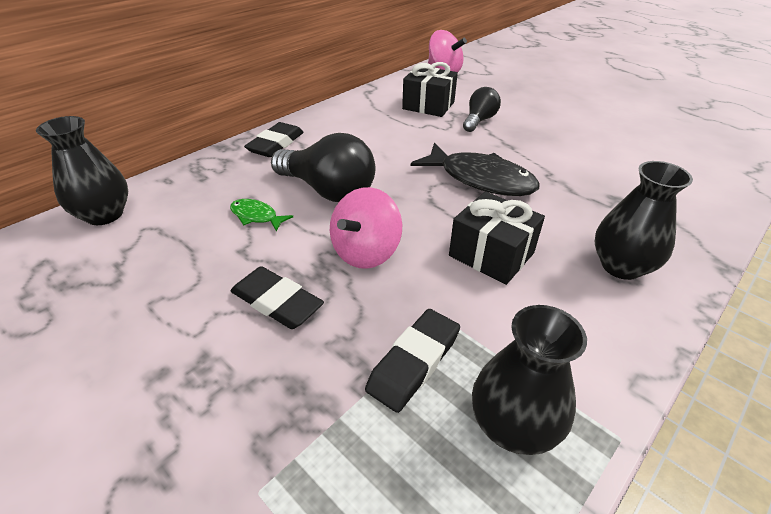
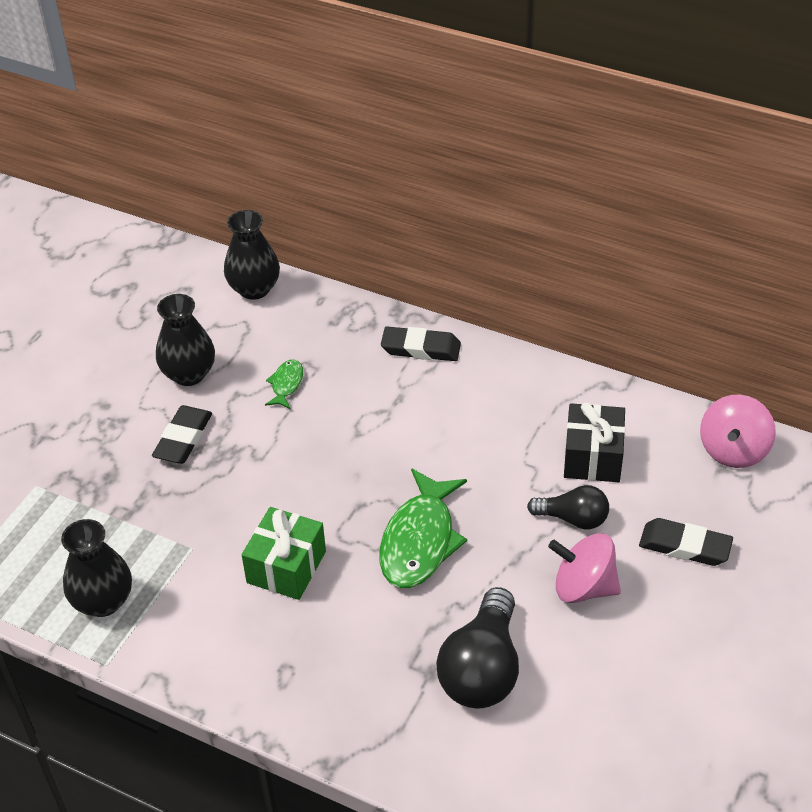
camera: 75 degrees right, 5 degrees up
black light bulb [271,133,375,202] -> black light bulb moved to [436,587,519,708]
pink spinning top [330,187,402,269] -> pink spinning top moved to [548,533,621,603]
black eraser [365,309,460,413] -> black eraser moved to [639,518,733,566]
black fish [411,143,540,196] -> green fish [380,468,467,588]
black gift [449,191,545,285] -> green gift [242,507,326,600]
black vase [595,161,693,280] -> black vase moved to [156,294,215,386]

